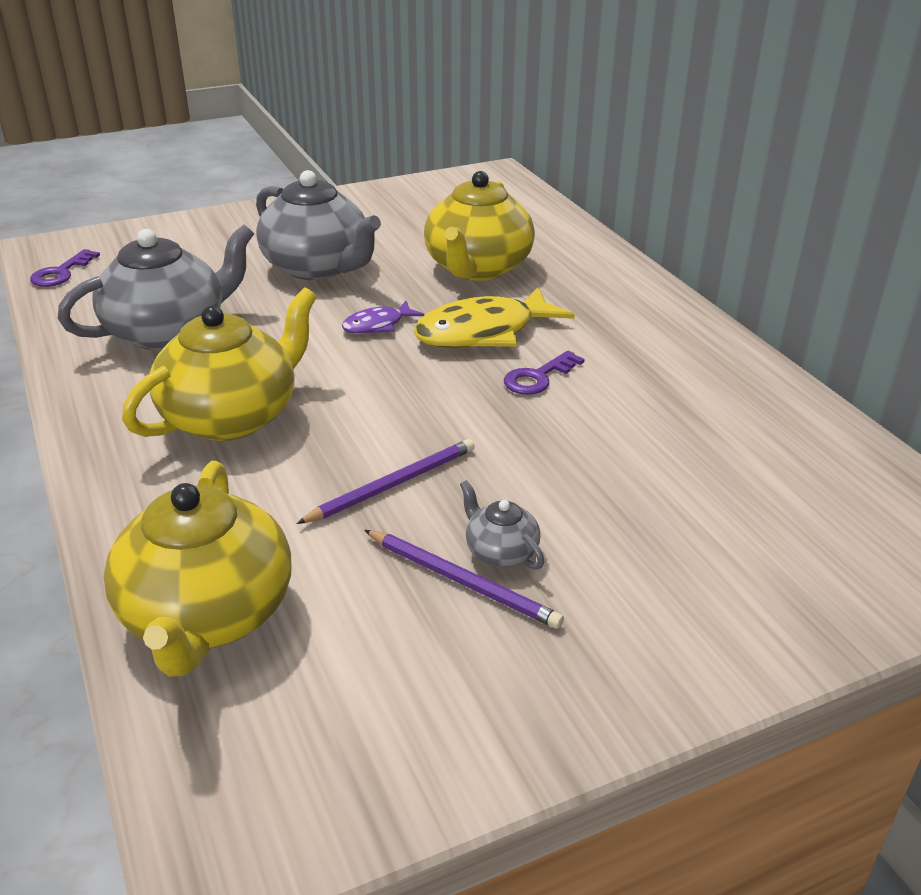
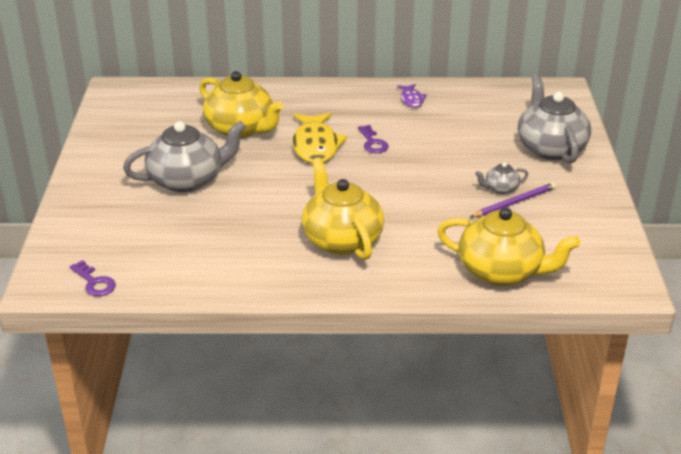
camera: 65 degrees left, 0 degrees up
grey teapot [58,225,254,350] -> grey teapot moved to [518,75,591,164]
purple pencil [296,439,475,524] -> none
purple fish [342,301,424,334] -> purple fish moved to [397,84,427,108]

